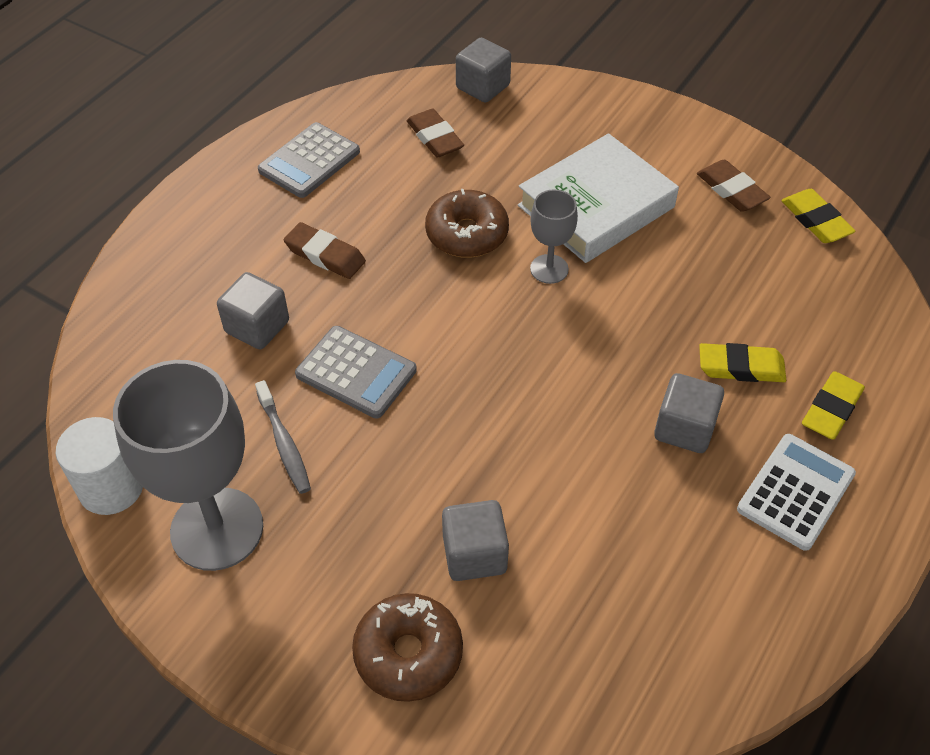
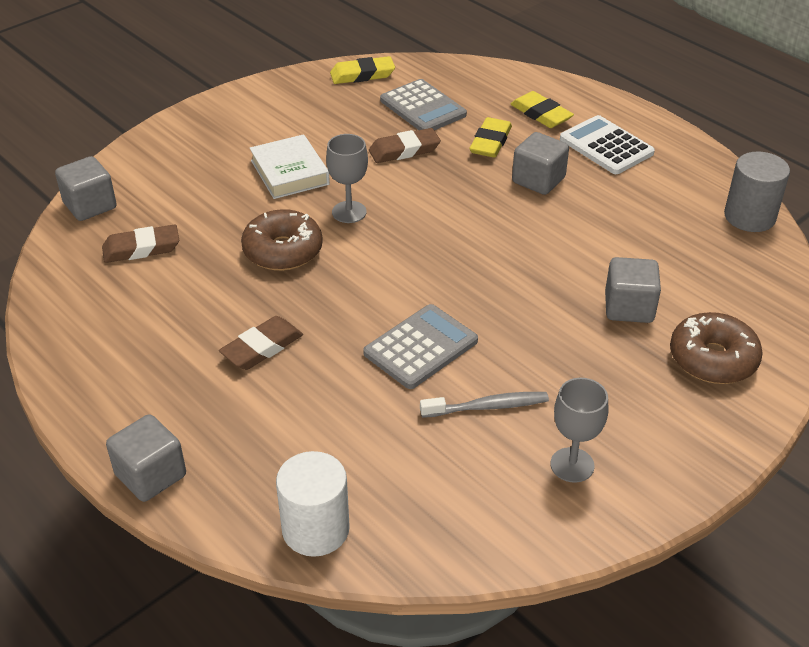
camera: 75 degrees left, 10 degrees down
white cylinder [56,417,143,515] -> white cylinder moved to [276,451,350,557]
grey goblet [113,360,263,571] -> grey goblet [550,378,609,483], size x0.49
grey cube [217,272,289,349] -> grey cube moved to [106,414,186,502]
grey calculator [258,122,360,198] -> grey calculator moved to [380,79,467,130]
white book [518,133,679,263] -> white book [250,134,330,199], size x0.64
brown eraser [697,160,771,212] -> brown eraser moved to [369,128,441,163]
none -> grey cylinder [724,152,790,232]

